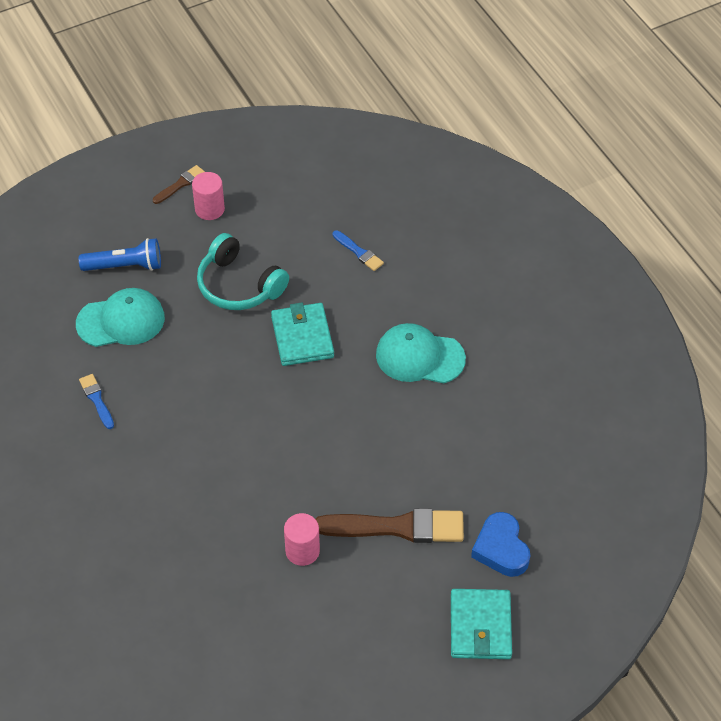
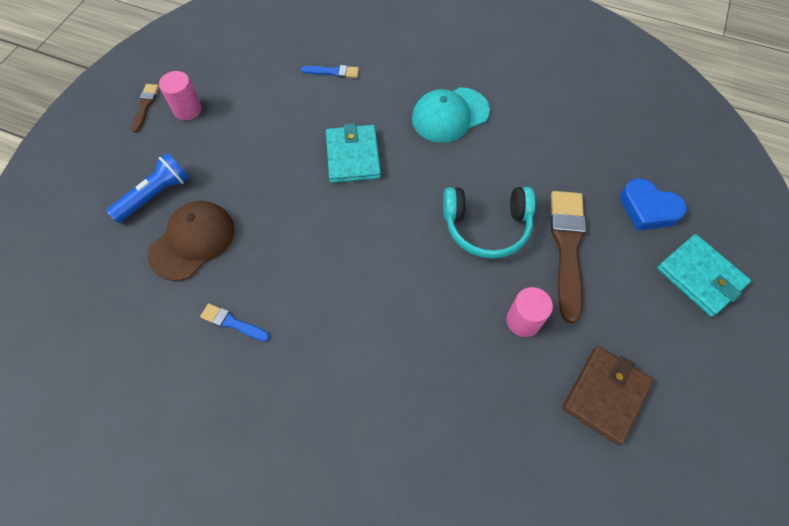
camera: 40 degrees left, 10 degrees up
turquoise cap [76,288,165,347] -> brown cap [148,201,235,281]
turquoise headphones [197,233,289,310] -> turquoise headphones moved to [443,187,536,259]
turquoise wallet [271,303,334,366] -> turquoise wallet turned 45 degrees clockwise [326,123,381,183]
brown brush [316,508,464,543] -> brown brush turned 45 degrees counterclockwise [550,191,586,323]
none -> brown wallet [562,346,654,445]

